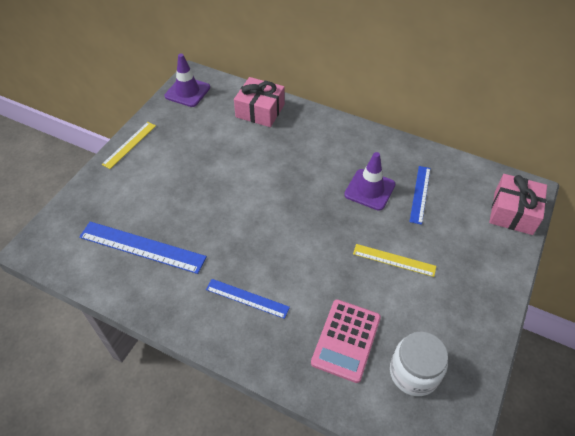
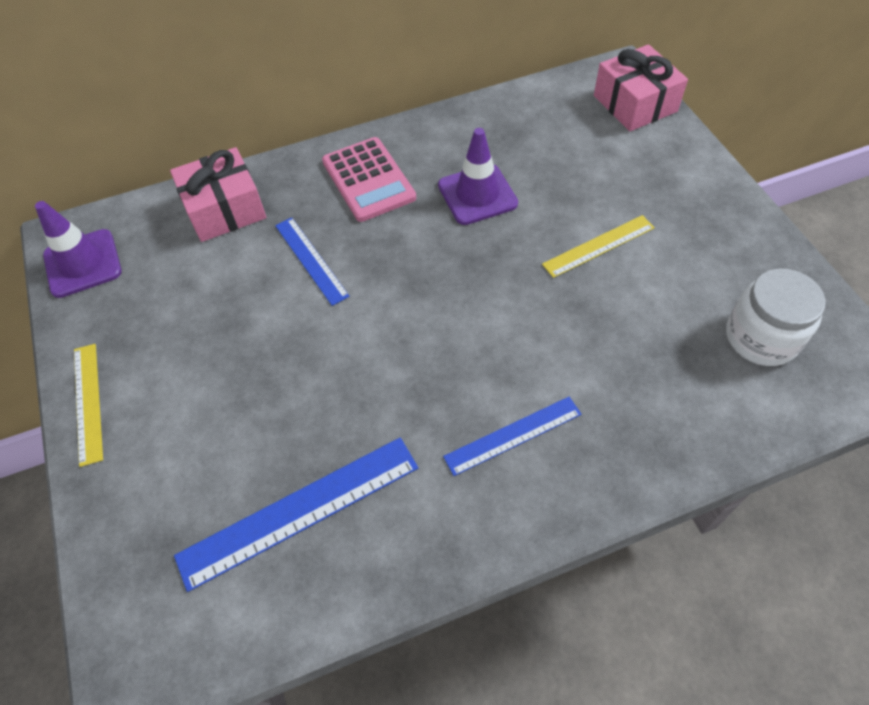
camera: 45 degrees left, 5 degrees up
pink calculator [311,299,381,383] -> pink calculator moved to [322,137,416,222]
blue ruler [409,166,430,225] -> blue ruler moved to [275,217,350,306]

